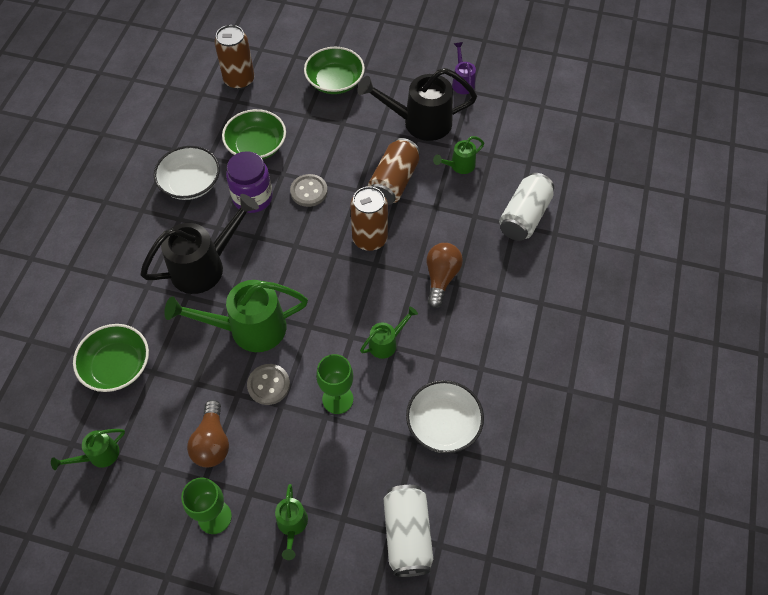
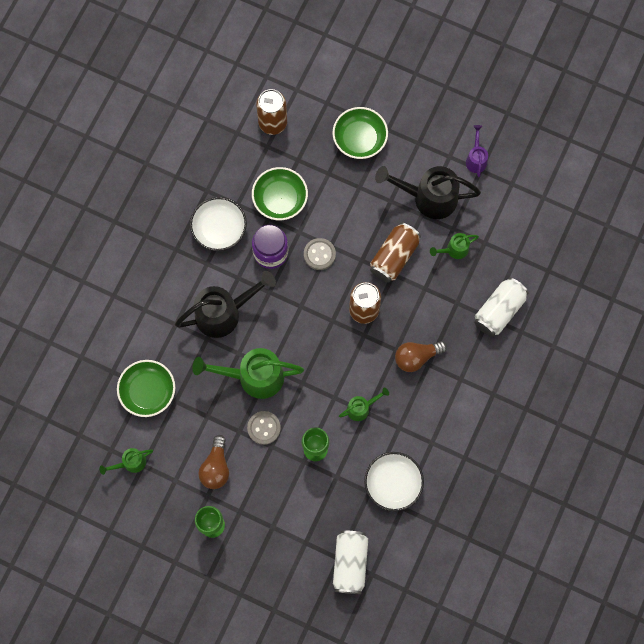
camera: 10 degrees right, 15 degrees up
green watering can [275,484,308,560] -> none
brown light bulb [427,243,463,308] -> brown light bulb turned 135 degrees counterclockwise [395,341,447,372]

